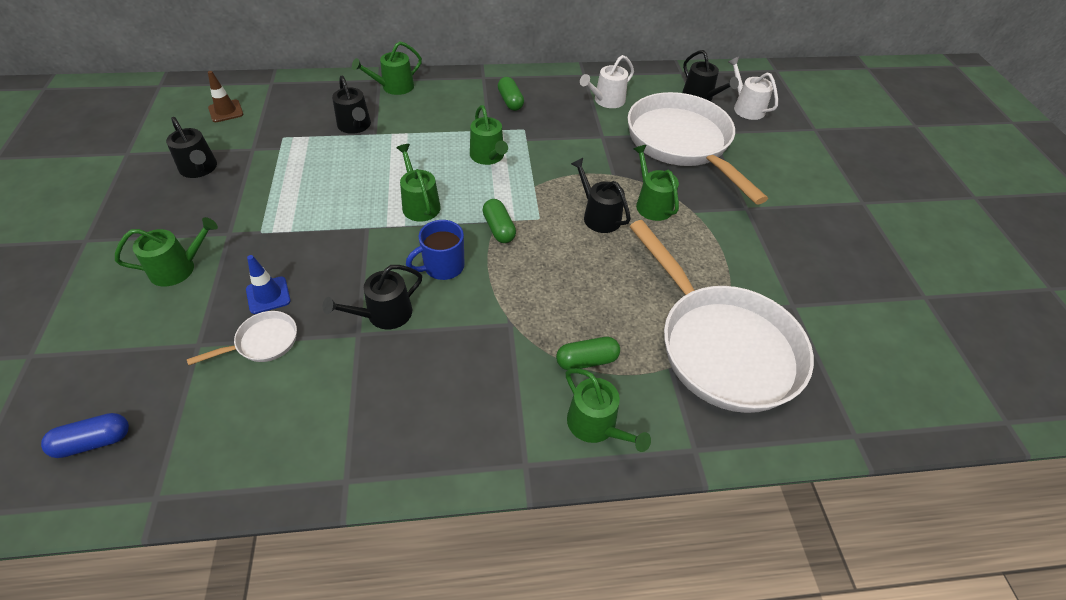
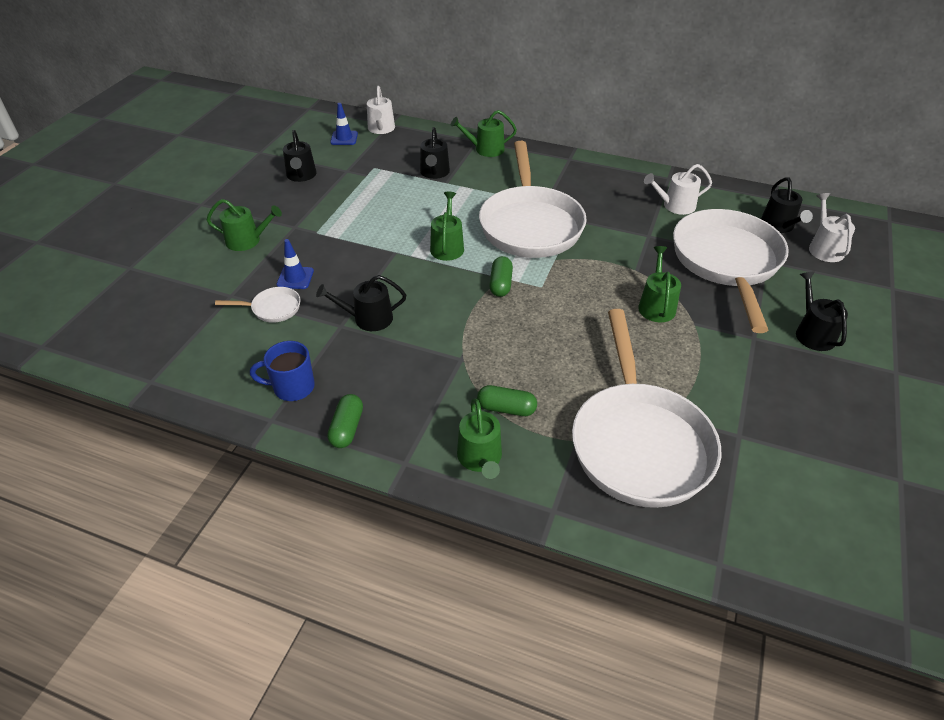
camera: 30 degrees right, 5 degrees down
blue capsule [41,413,129,458] -> none
brown traffic cone [208,71,244,122] -> blue traffic cone [330,103,358,145]
blue mug [406,220,464,280] -> blue mug moved to [250,341,315,401]
green watering can [470,105,508,165] -> white pan [479,141,587,258]
green capsule [498,77,524,111] -> green capsule moved to [327,394,363,448]
black watering can [571,158,631,233] -> black watering can moved to [796,272,848,351]
none -> white watering can [367,86,395,134]

